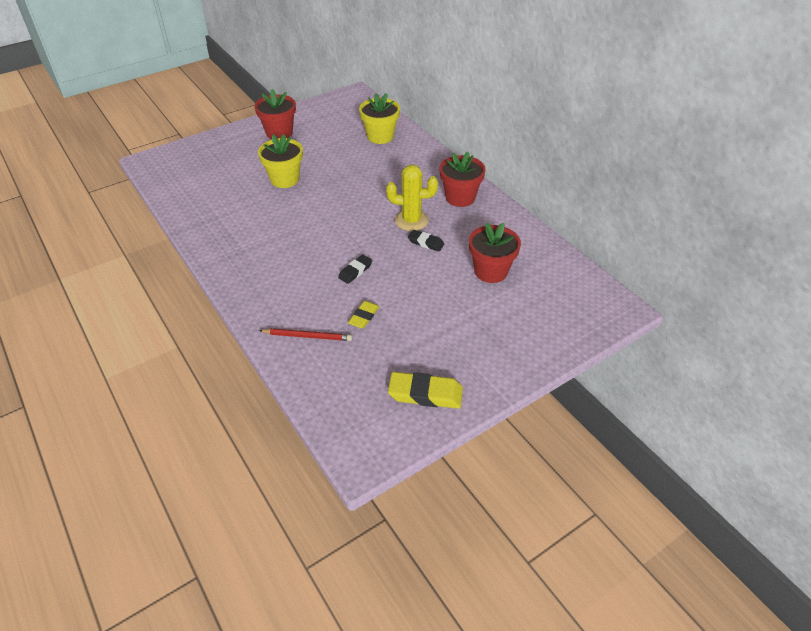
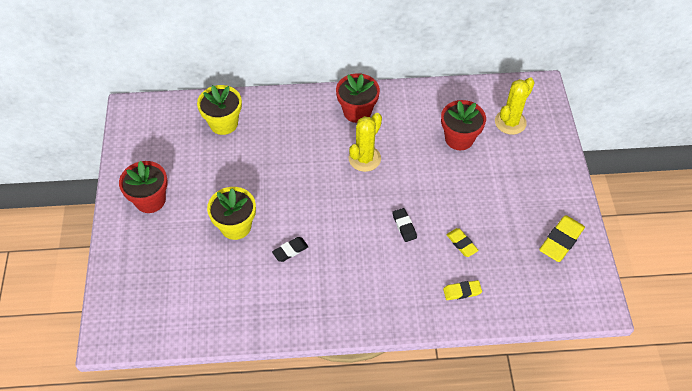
camera: 60 degrees left, 10 degrees up
red pencil [259,328,352,341] -> yellow eraser [443,280,482,300]
black eraser [408,230,444,252] -> black eraser moved to [272,237,308,262]
none -> yellow cactus [495,77,535,135]

